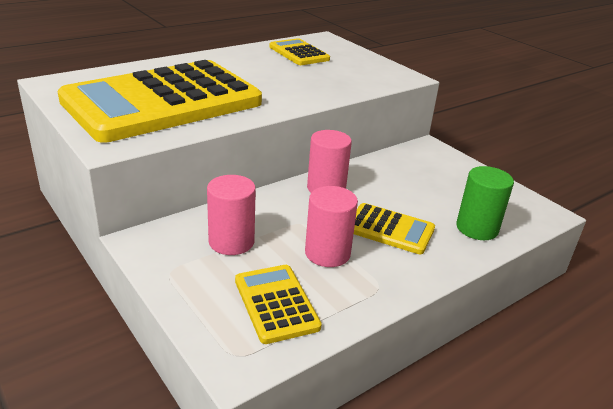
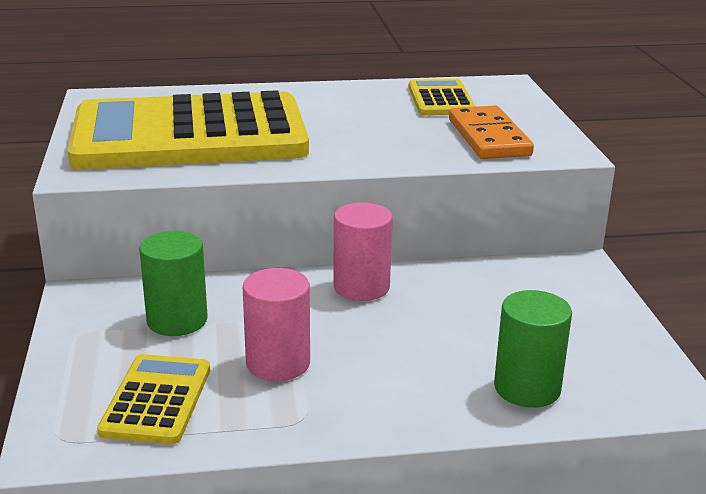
camera: 30 degrees right, 5 degrees down
pink cylinder [207,175,256,255] -> green cylinder [139,231,208,336]
yellow calculator [354,203,435,254] -> none
none -> orange domino [449,106,534,159]

